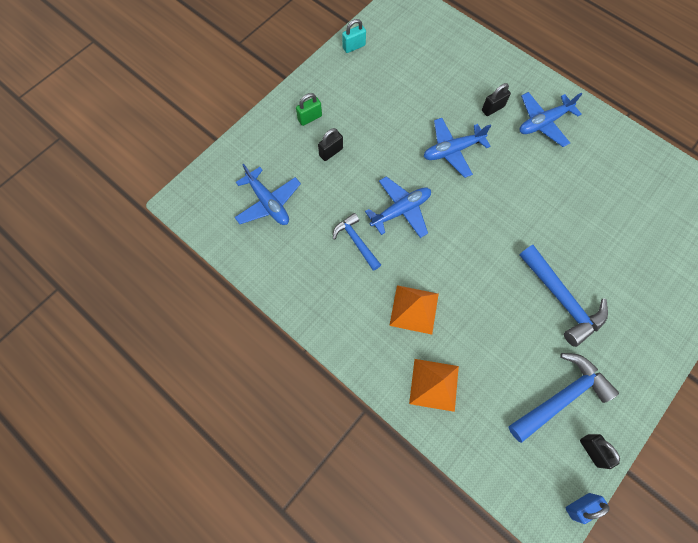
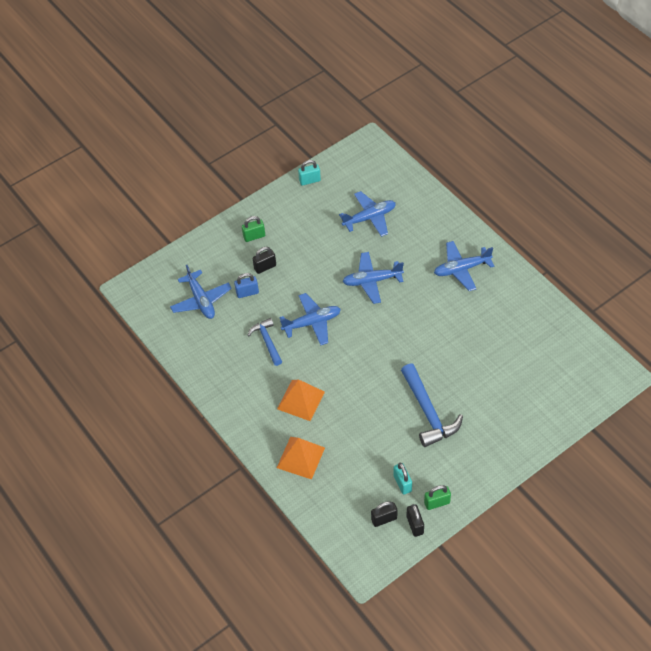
camera: 15 degrees right, 15 degrees down
black padlock [482,83,511,116] -> black padlock moved to [371,501,397,527]
blue hammer [508,353,619,443] -> turquoise padlock [394,463,412,495]
blue padlock [566,493,610,524] -> blue padlock moved to [234,273,259,298]
none -> blue plane [339,191,396,237]
none -> green padlock [424,485,451,510]

